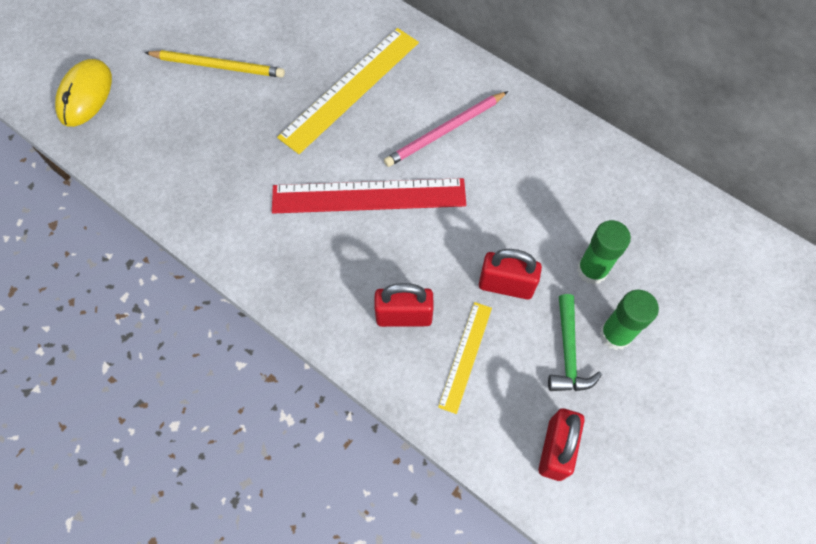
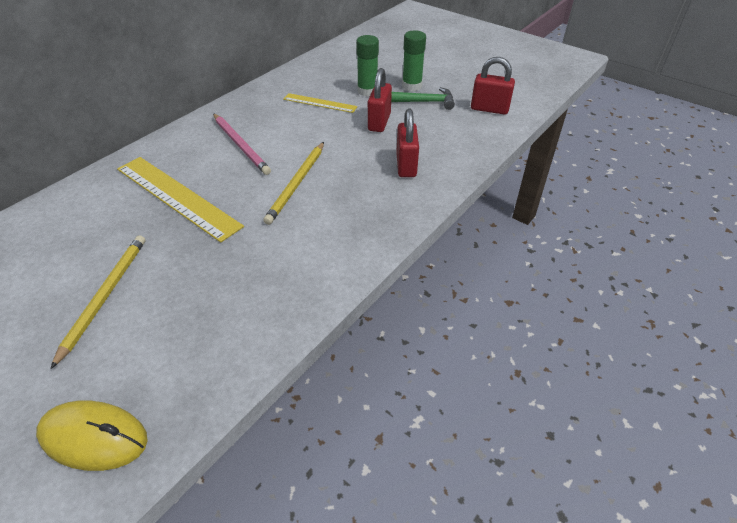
camera: 90 degrees left, 20 degrees down
red ruler [272,178,466,214] -> yellow pencil [263,142,324,225]
yellow ruler [438,302,492,414] -> yellow ruler moved to [283,93,358,113]

